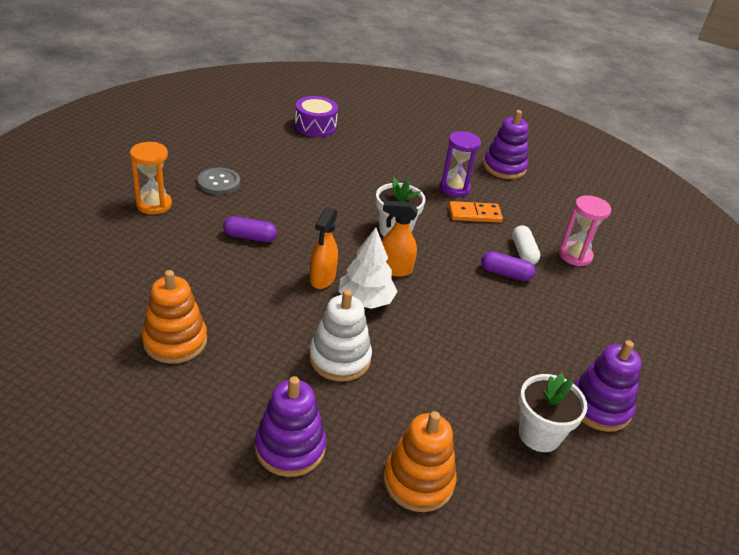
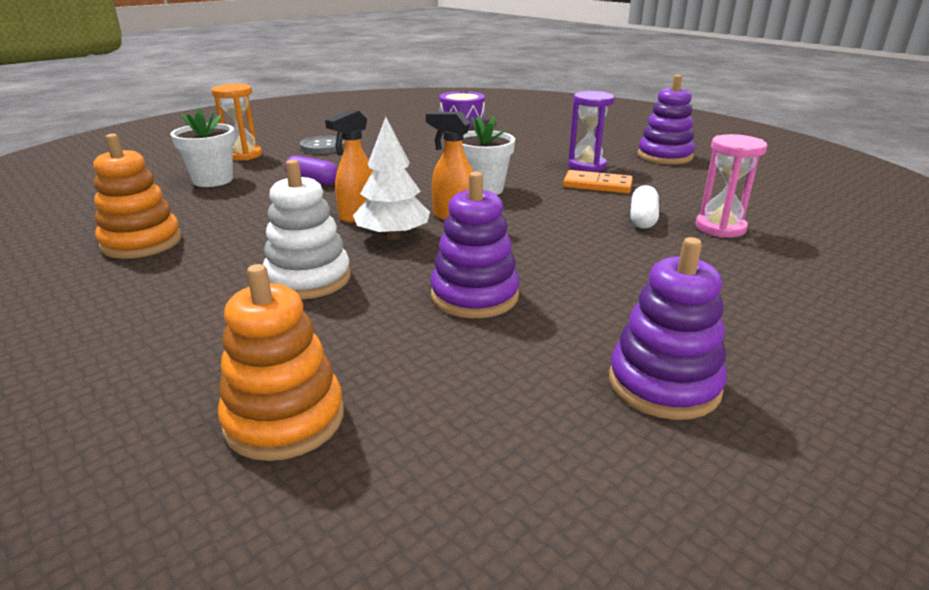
camera: 25 degrees right, 10 degrees down
purple stacking toy [255,376,326,477] -> purple stacking toy moved to [430,172,520,318]
purple capsule [481,251,535,281] -> none
white flower pot [519,373,587,452] -> white flower pot moved to [170,108,235,187]

